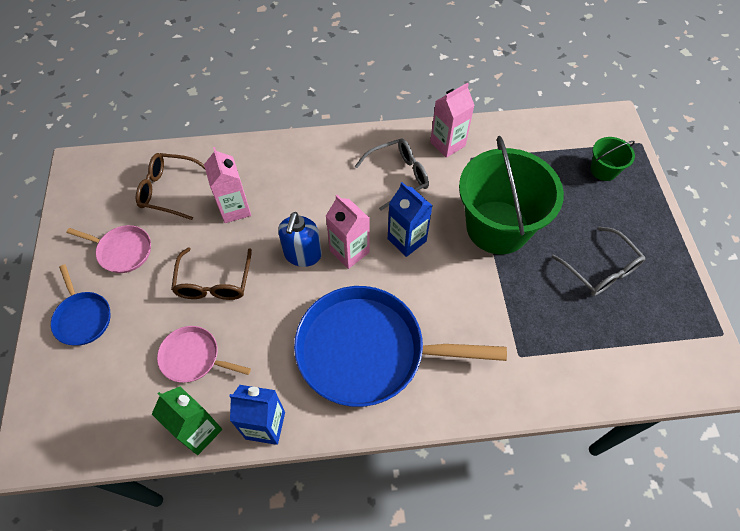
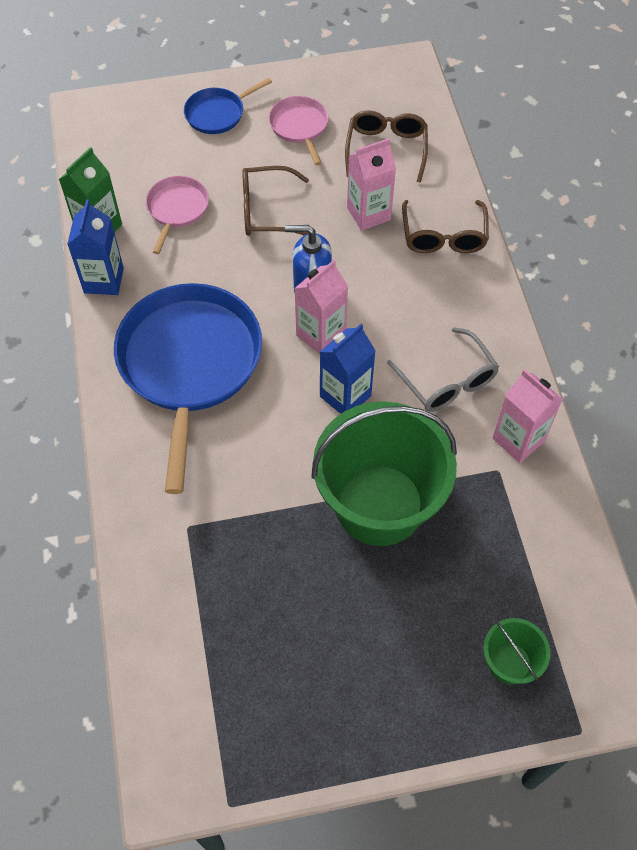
camera: 85 degrees right, 0 degrees up
pink pan [67,225,151,273] -> pink pan turned 150 degrees clockwise [269,96,329,165]
grey glasses [552,227,645,296] -> none
none -> brown glasses [402,200,489,253]

